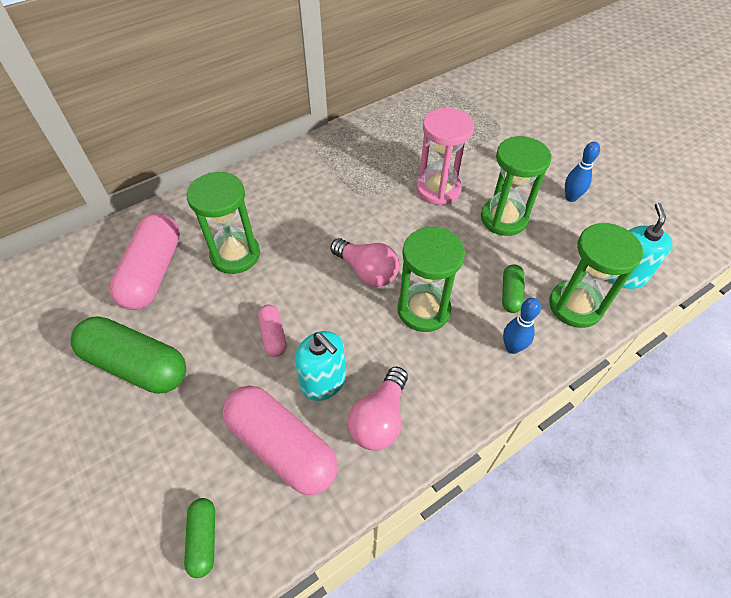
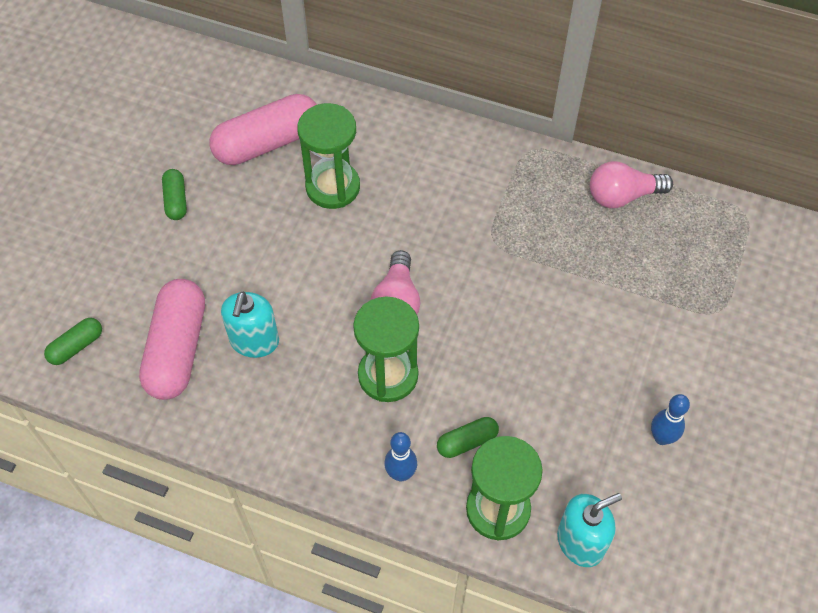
camera: 55 degrees right, 5 degrees up
green capsule [70,316,186,393] -> green capsule [162,169,187,220], size x0.49
pink capsule [258,305,287,357] -> none
pink light bulb [348,366,408,450] -> pink light bulb moved to [590,161,673,208]
pink hourglass [416,108,474,206] -> none
green hourglass [481,136,551,236] -> none

